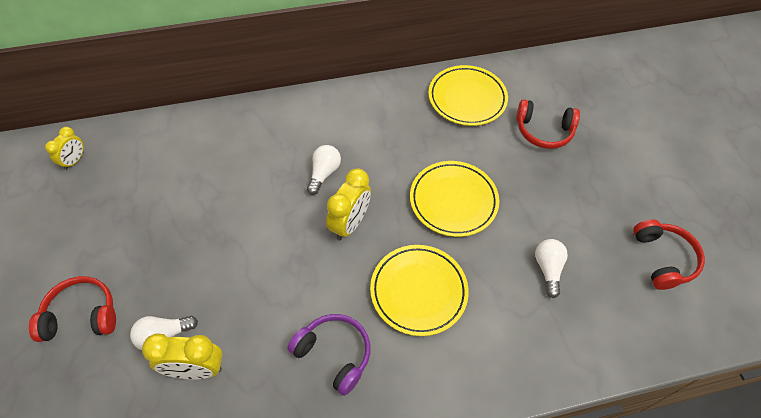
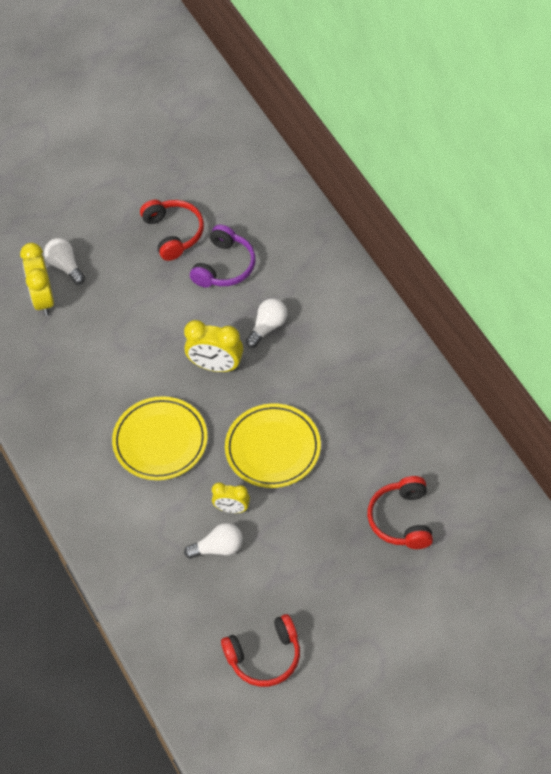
camera: 80 degrees right, 0 degrees up
red headphones [29,276,116,342] -> red headphones moved to [140,200,204,261]
yellow clock [45,127,84,170] -> yellow clock moved to [212,482,250,513]
purple headphones [287,314,371,396] -> purple headphones moved to [190,225,255,287]
white light bulb [307,145,341,195] -> white light bulb turned 60 degrees counterclockwise [246,298,287,348]
yellow plate [428,65,508,126] -> none

